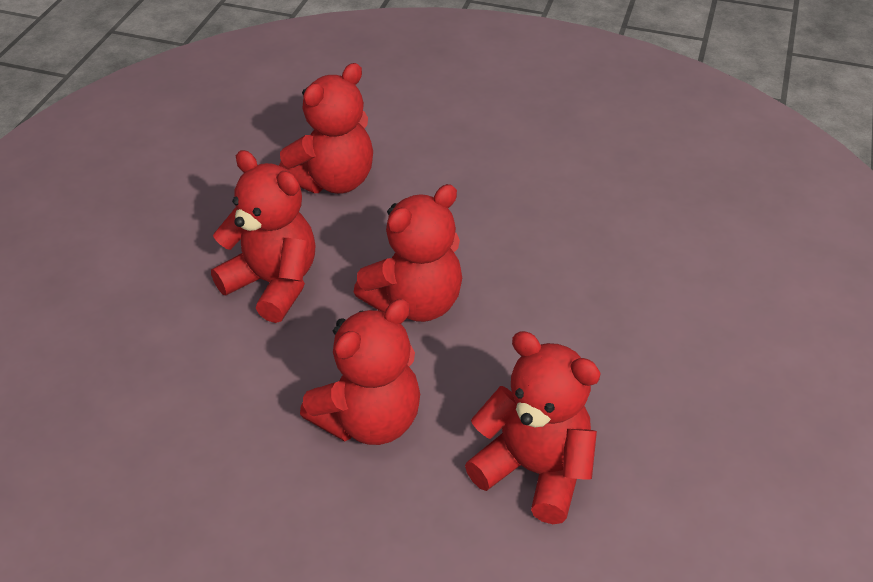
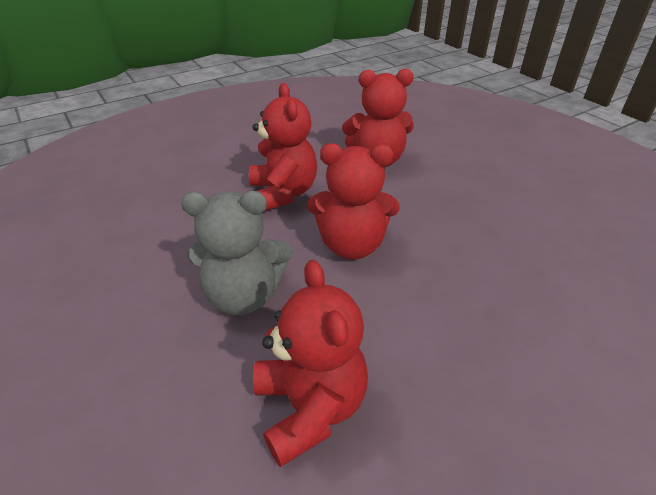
camera: 40 degrees right, 5 degrees down
red teddy bear [300,299,420,445] -> grey teddy bear [181,191,292,315]

